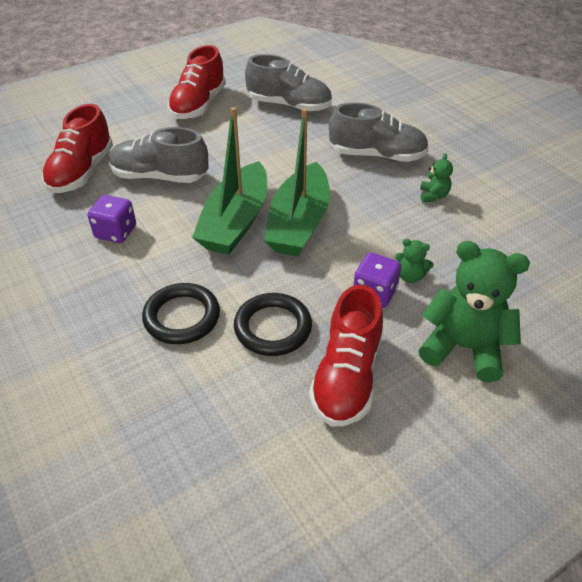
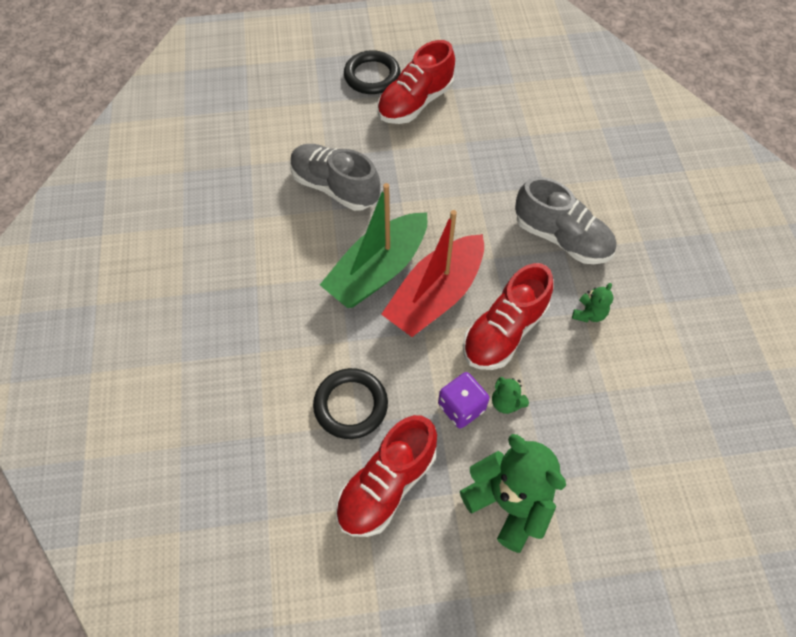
camera: 25 degrees right, 15 degrees up
red shoe [42,104,113,193] -> red shoe moved to [463,263,553,370]
purple dice [87,195,136,243] -> none
black ring [142,283,220,344] -> black ring moved to [344,50,400,94]
grey shoe [245,54,332,112] -> none
green boat [264,108,330,256] -> red boat [381,210,484,337]

